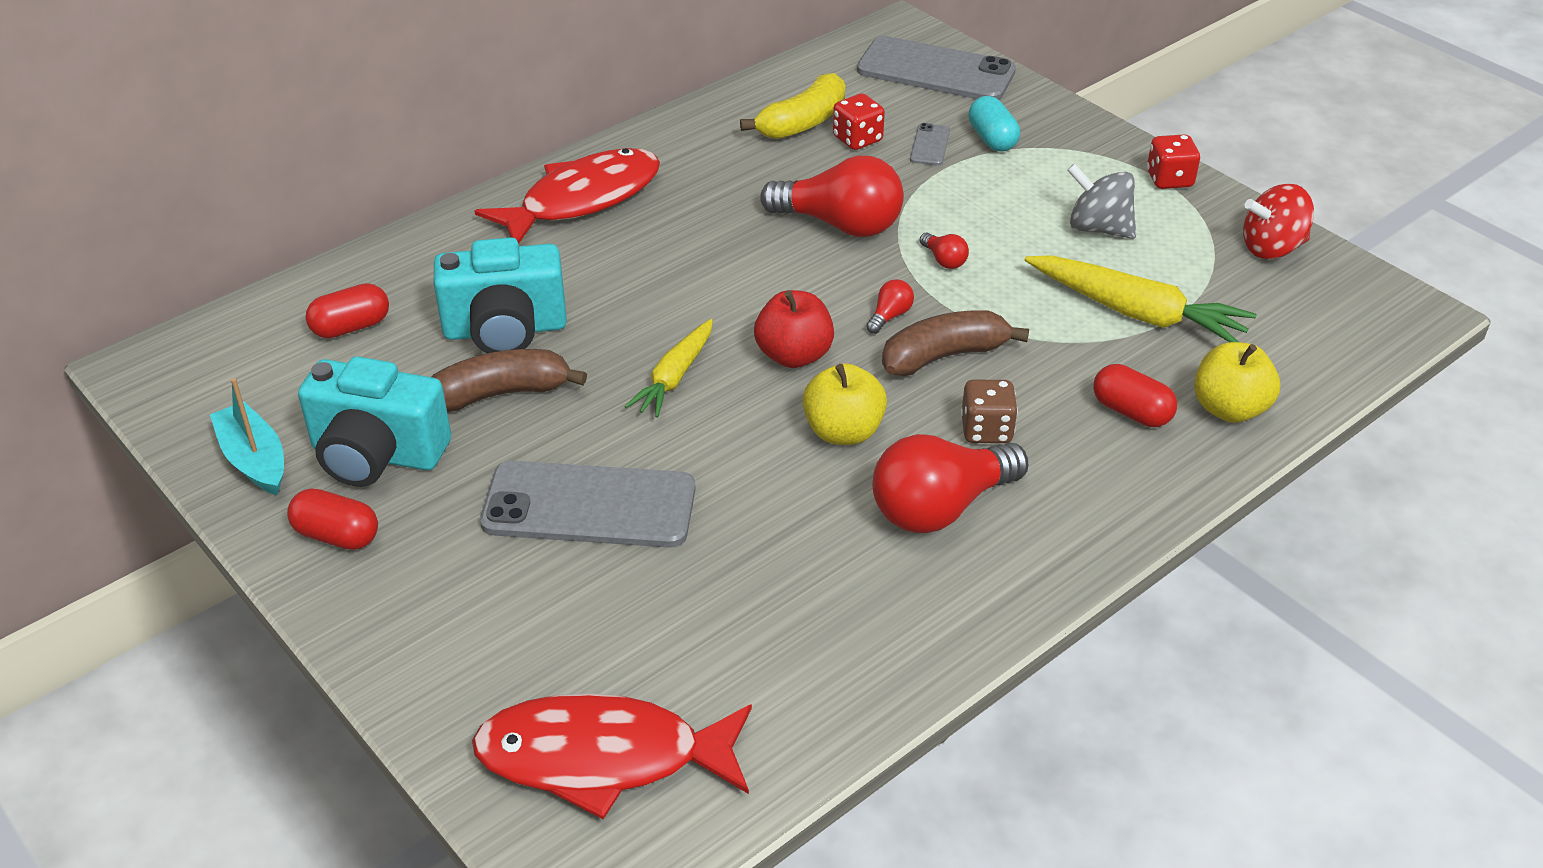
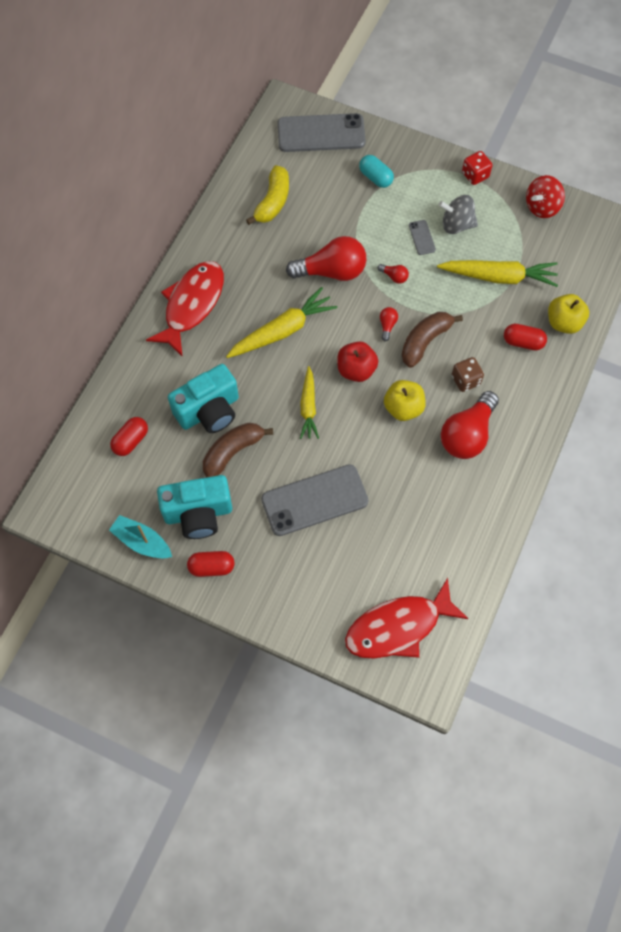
camera: 25 degrees left, 25 degrees up
red dice [833,93,885,150] -> none
grey phone [910,123,950,166] -> grey phone moved to [409,220,436,255]
none -> yellow carrot [226,287,338,358]

